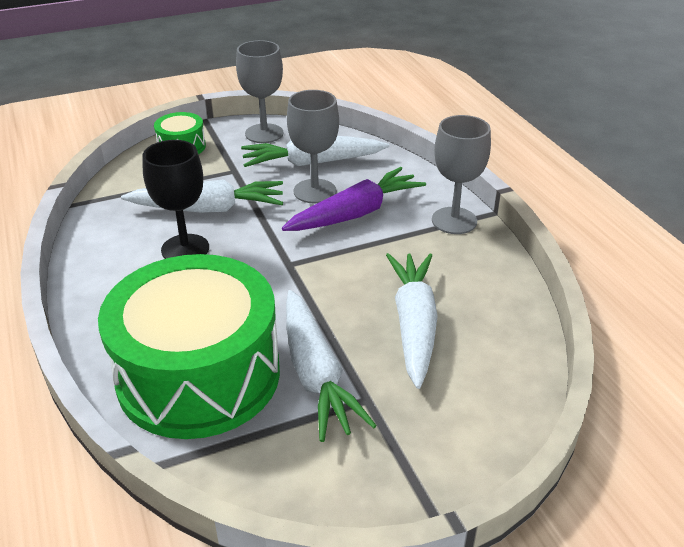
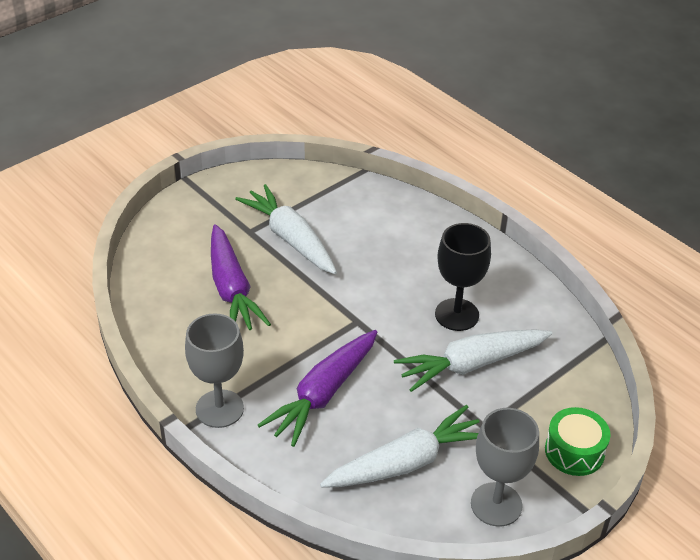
camera: 160 degrees right, 5 degrees up
green drum [98,254,280,439] -> none
grey goblet [287,90,339,203] -> none
white carrot [386,253,438,389] -> purple carrot [211,224,271,330]

